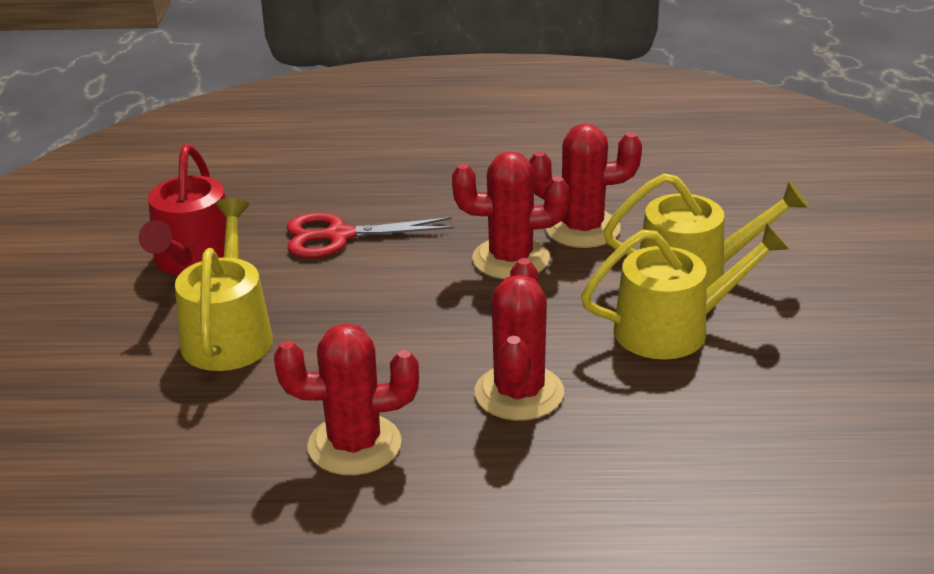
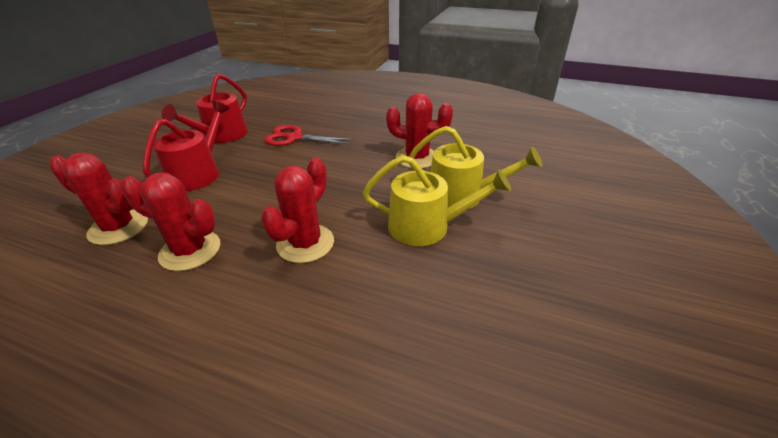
camera: 20 degrees right, 5 degrees up
yellow watering can [175,198,273,371] -> red watering can [143,101,230,191]
red cactus [452,151,569,279] -> red cactus moved to [49,153,148,245]

